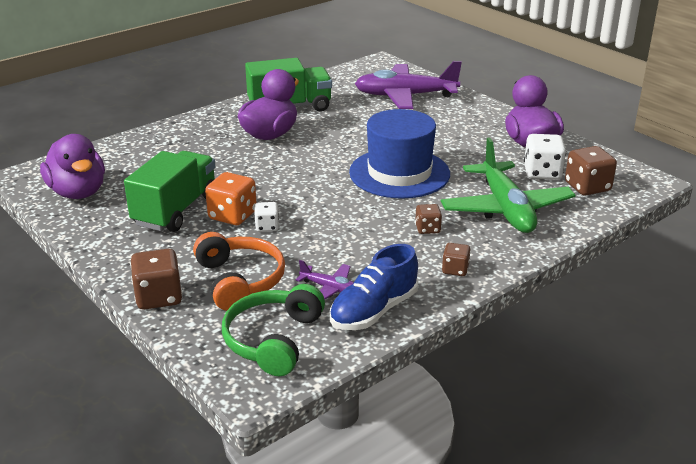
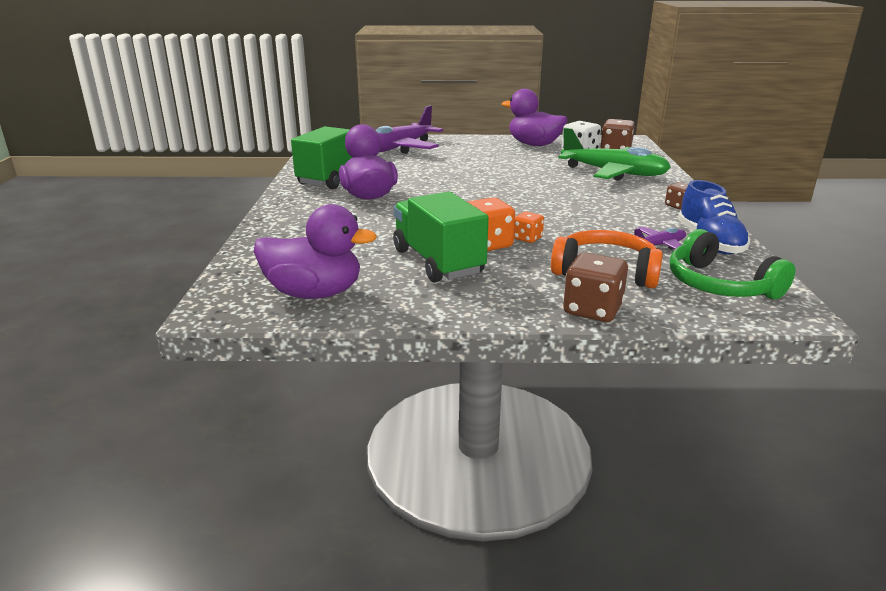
camera: 50 degrees left, 5 degrees down
white dice [254,202,279,232] -> orange dice [514,212,544,243]
blue hat [349,109,450,199] -> none
brown dice [415,204,442,234] -> none

